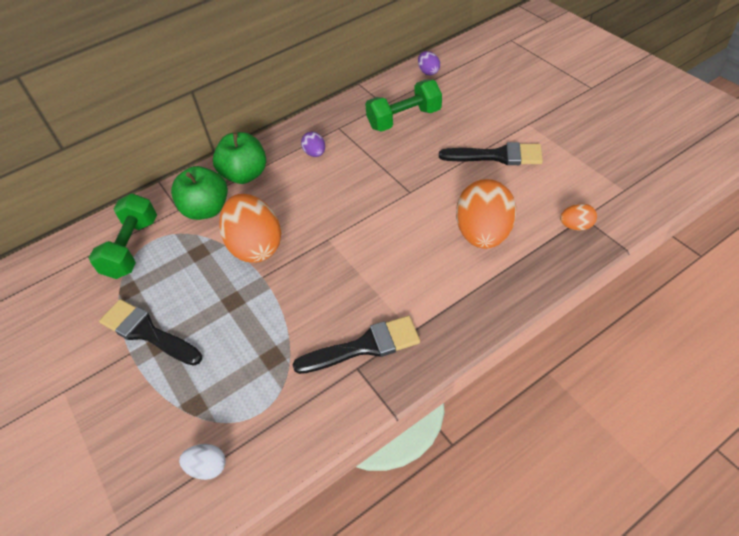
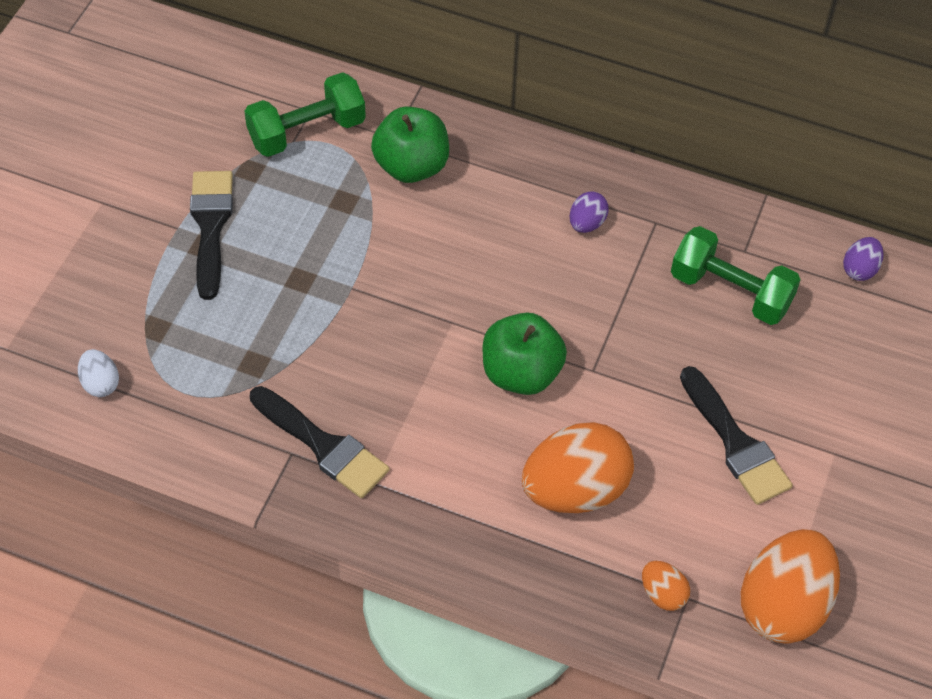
camera: 50 degrees right, 5 degrees up
green apple [213,132,266,184] -> green apple moved to [483,313,567,395]
orange egg [219,194,281,263] -> orange egg moved to [741,529,840,644]

